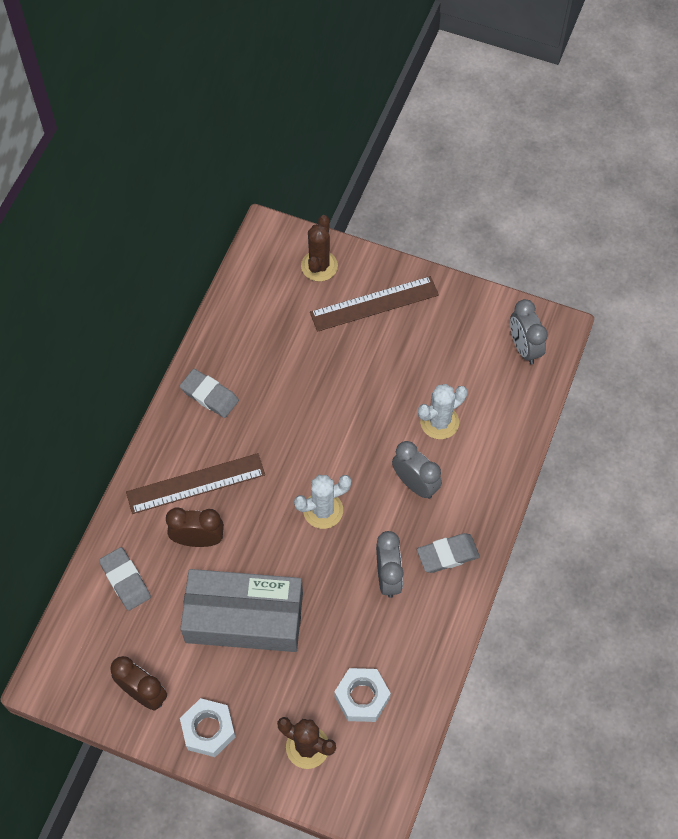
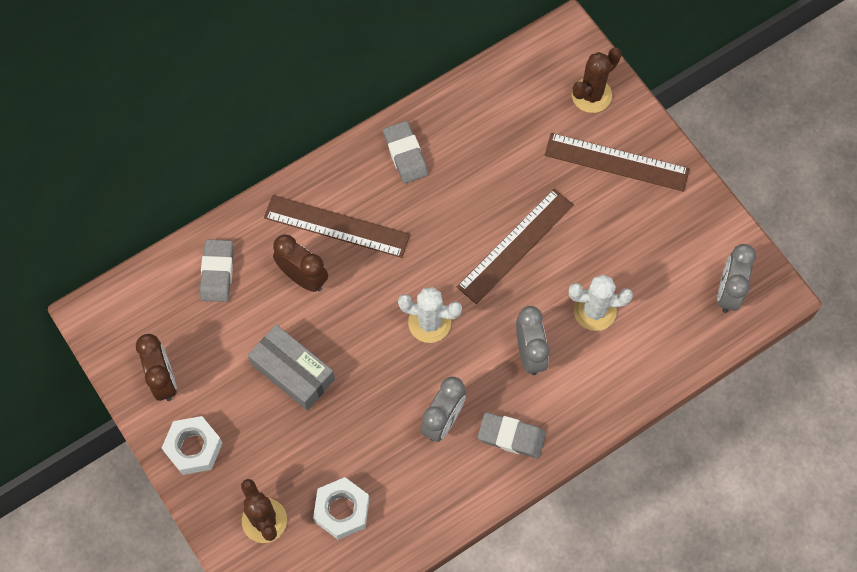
camera: 35 degrees right, 5 degrees up
grey box [180,569,303,652] -> grey box [248,324,335,410], size x0.64
none -> brown ruler [457,189,574,304]

